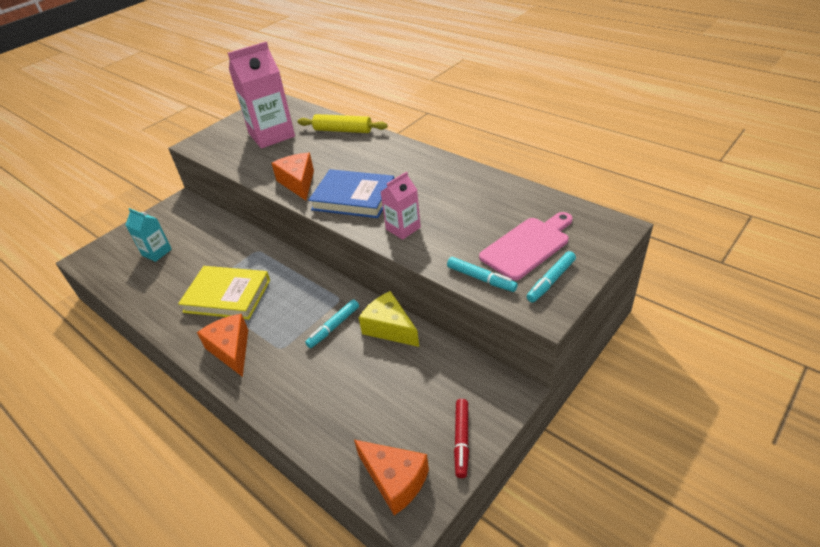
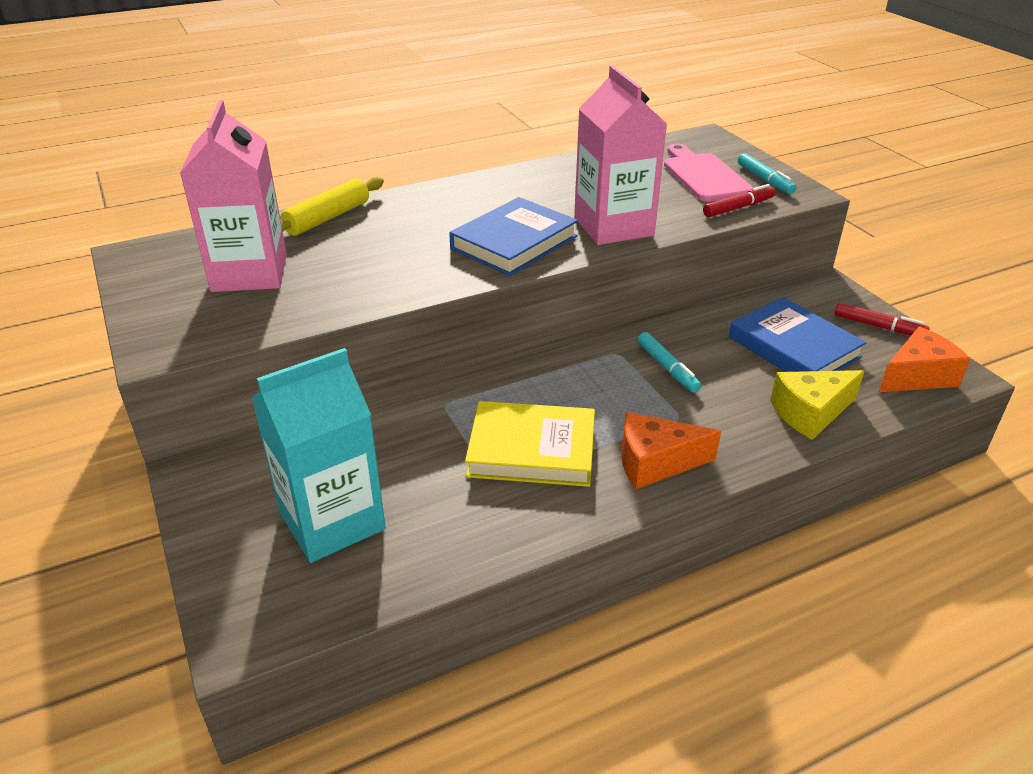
camera: 70 degrees left, 5 degrees down
turquoise carton [125,208,172,262] -> turquoise carton [252,348,386,563], size x1.86
yellow book [178,266,270,320] -> yellow book turned 60 degrees clockwise [465,401,595,487]
orange cheese [271,153,314,201] -> none
yellow cheese [359,291,419,347] -> yellow cheese moved to [770,370,864,440]
pink carton [381,172,421,240] -> pink carton [574,66,667,245], size x1.86
turquoise marker [447,257,518,292] -> red marker [703,184,775,217]
none -> blue book [729,297,867,372]

